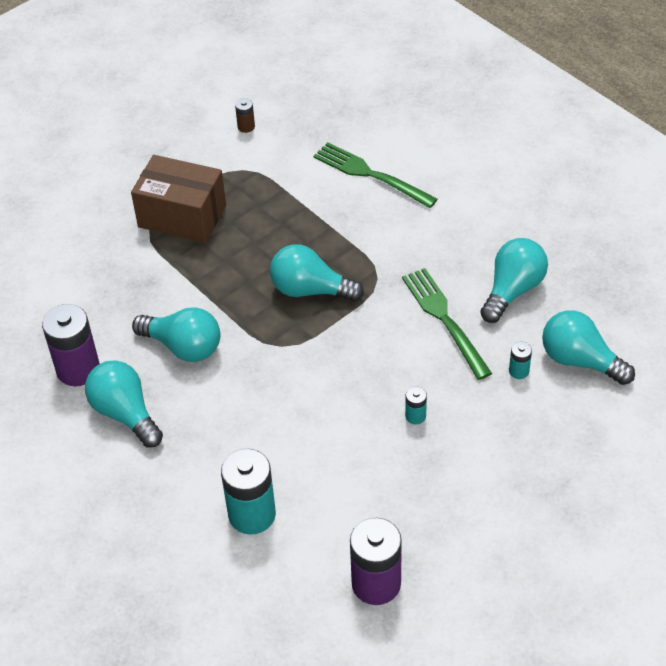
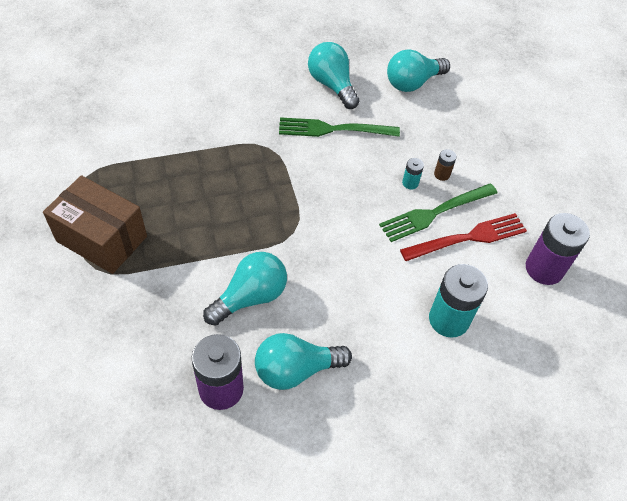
camera: 70 degrees left, 5 degrees up
brown box [131,155,226,243] -> brown box turned 75 degrees clockwise [43,175,147,274]
brown battery [235,98,255,133] -> brown battery moved to [434,149,456,181]
turquoise light bulb [270,244,364,302] -> none
green fork [313,142,438,208] -> green fork moved to [379,183,497,242]
turquoise battery [509,342,532,379] -> none
none -> red fork [400,213,527,261]

